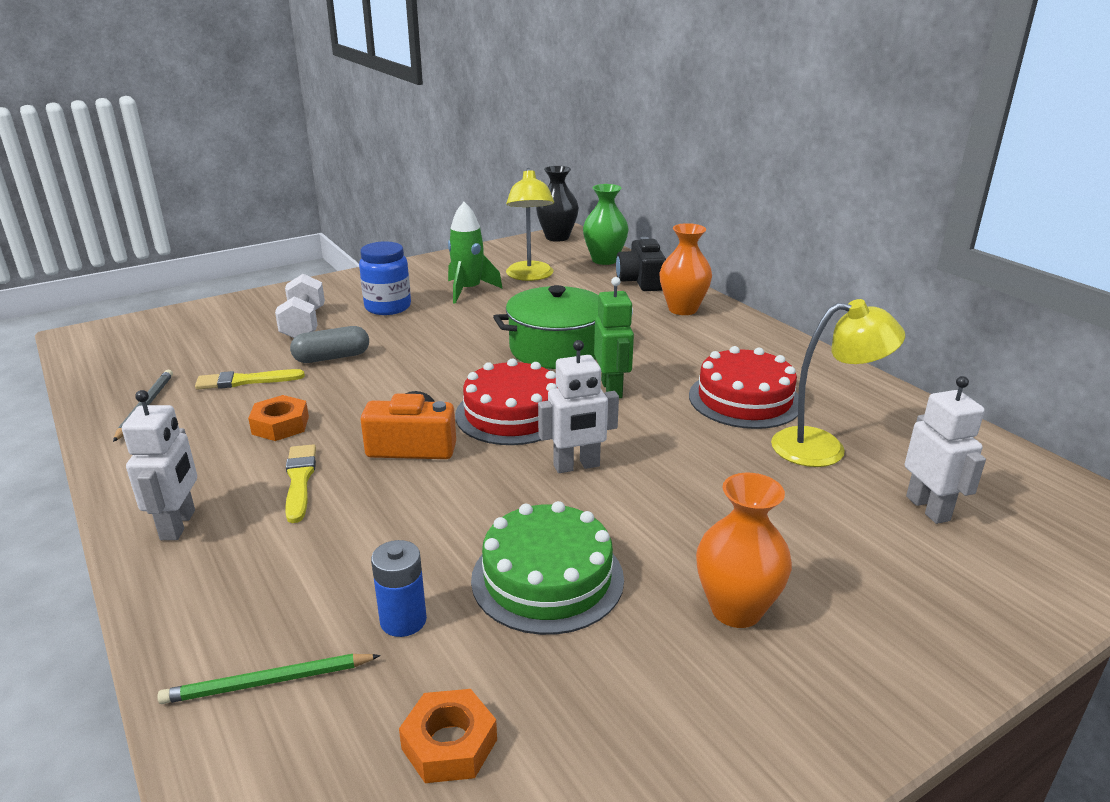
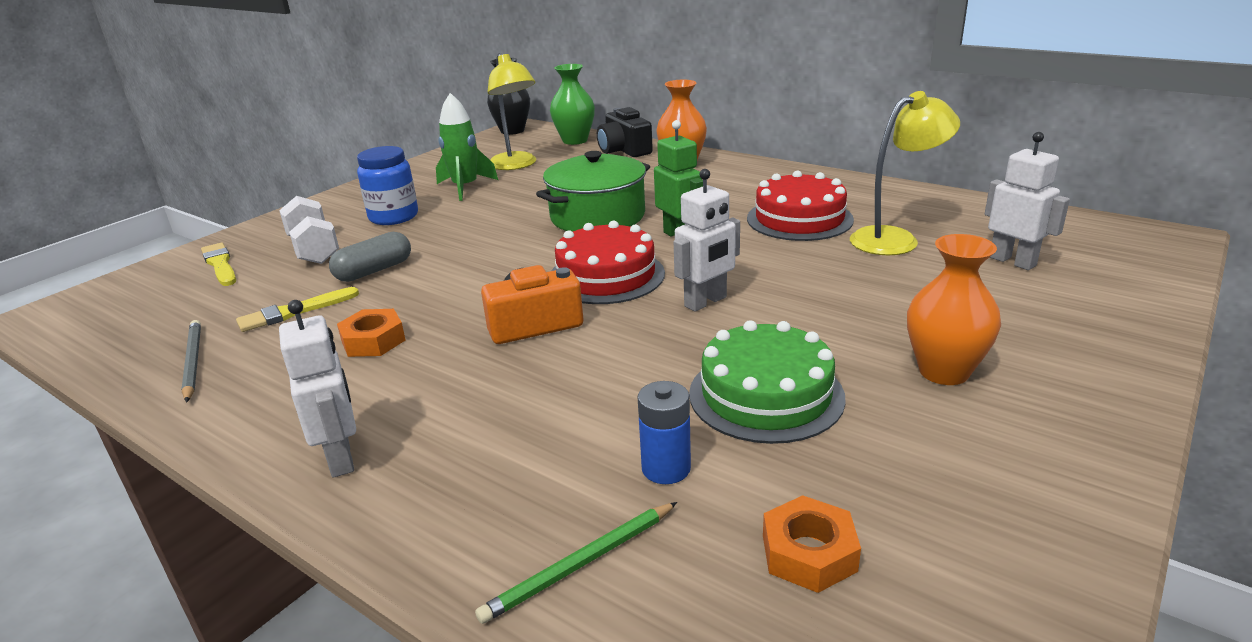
camera: 20 degrees left, 0 degrees up
yellow brush [285,444,316,523] -> yellow brush moved to [201,242,236,286]

